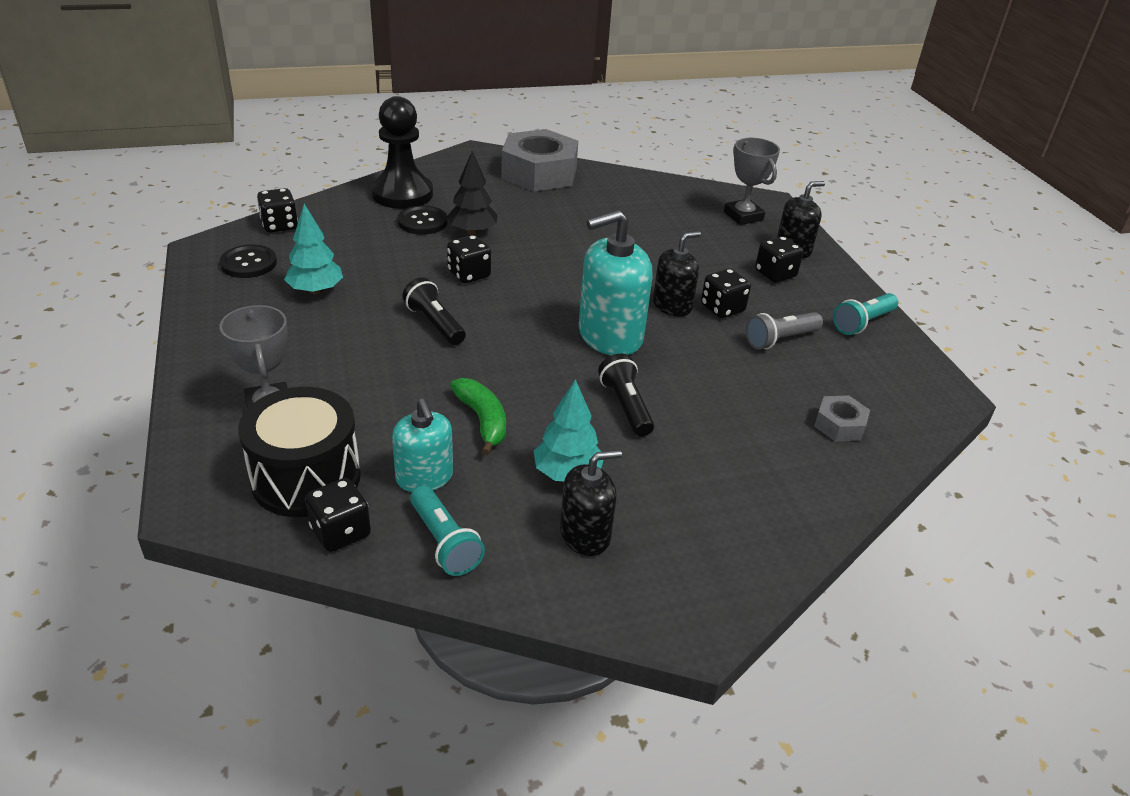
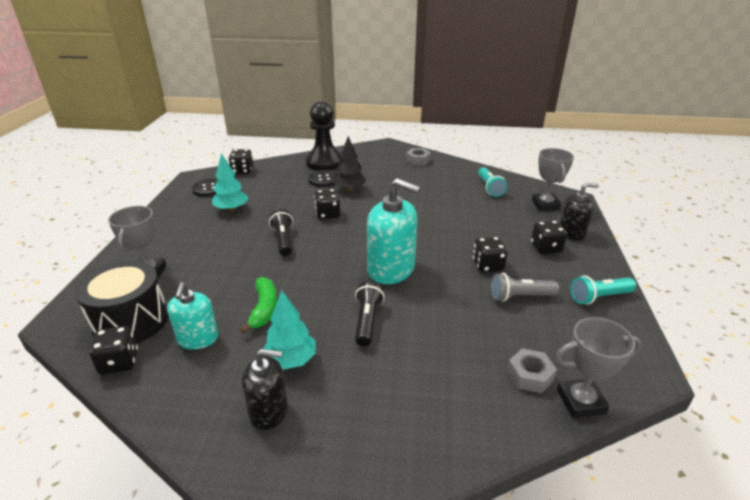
camera: 25 degrees right, 5 degrees down
turquoise flashlight [410,485,485,576] -> turquoise flashlight moved to [478,167,507,197]
grey nut [501,129,578,191] -> grey nut [406,148,431,165], size x0.46
turquoise soap dispenser [579,210,653,355] -> turquoise soap dispenser turned 150 degrees counterclockwise [367,178,421,284]
black soap dispenser [653,231,701,316] -> none
none -> grey trophy [555,317,642,418]

